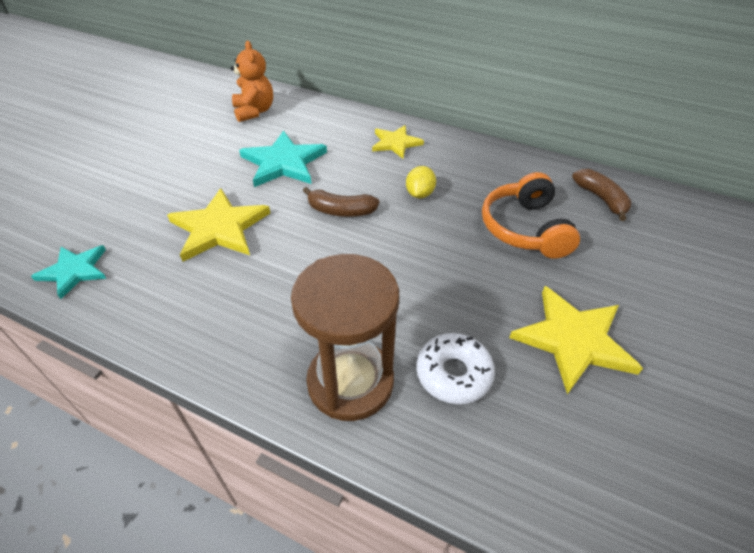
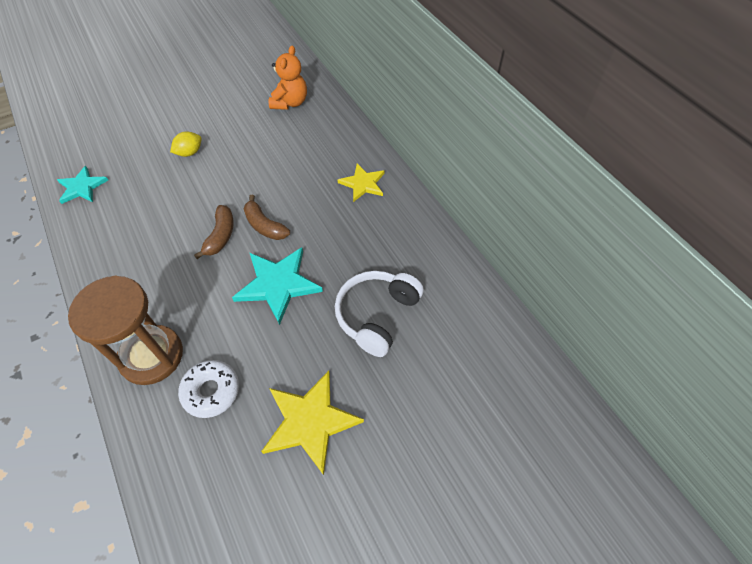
camera: 35 degrees right, 10 degrees up
yellow star [167,188,270,261] -> none
turquoise star [239,131,327,187] -> turquoise star moved to [232,247,323,325]
yellow lemon [406,166,436,199] -> yellow lemon moved to [170,131,201,157]
orange headphones [482,172,580,259] -> white headphones [335,271,424,357]
brown banana [572,169,632,221] -> brown banana moved to [194,205,234,259]

